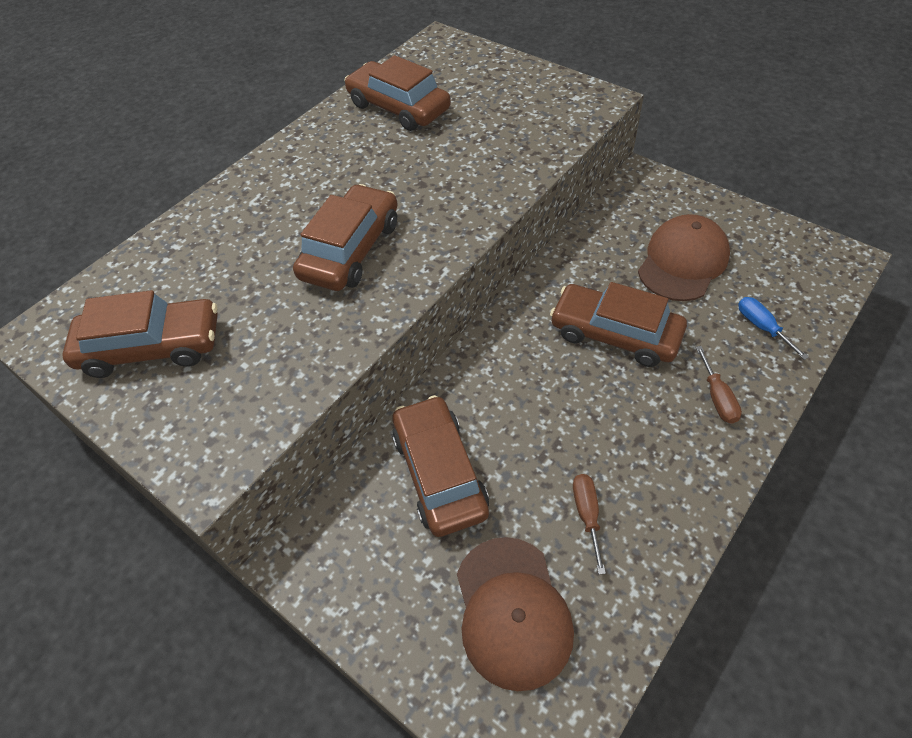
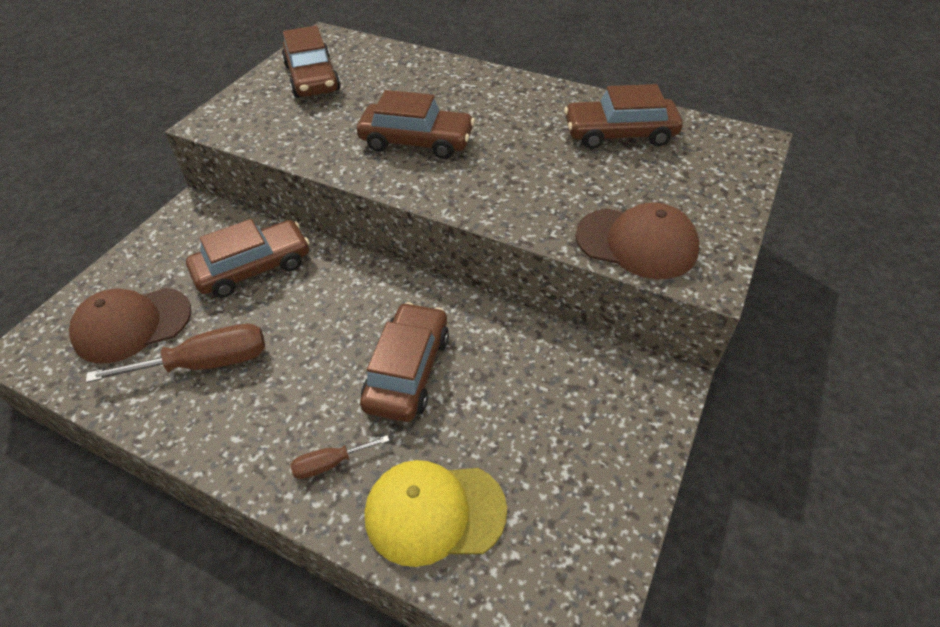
camera: 75 degrees right, 5 degrees down
brown car [345,55,451,131] -> brown car turned 120 degrees counterclockwise [564,84,683,149]
brown screwdriver [573,474,606,575] -> brown screwdriver [86,324,265,383], size x1.90
brown cap [638,214,730,301] -> brown cap moved to [575,202,699,279]
blue screwdriver [738,297,809,360] -> yellow cap [365,460,507,567]

